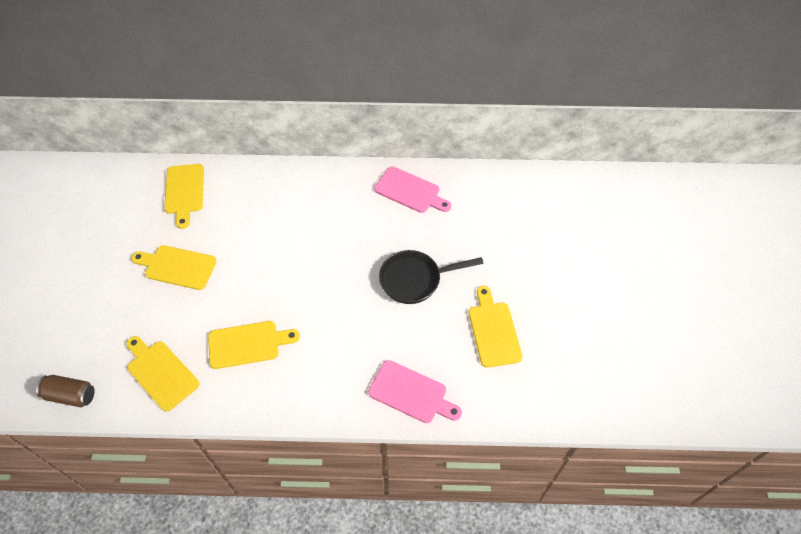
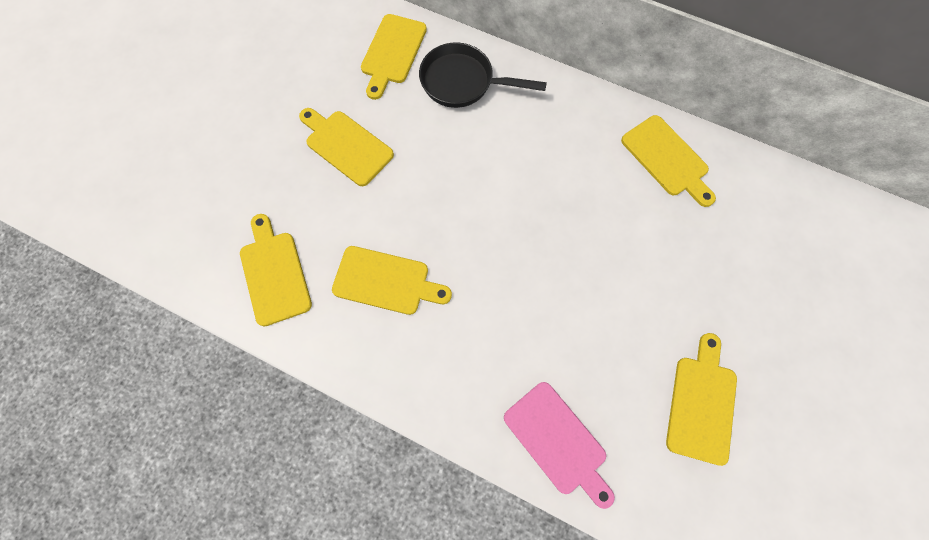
camera: 25 degrees right, 15 degrees up
brown can [36,375,95,407] -> none
pink cutting board [374,166,451,213] -> yellow cutting board [621,115,716,207]
black pan [379,250,484,304] -> black pan moved to [419,42,547,108]

